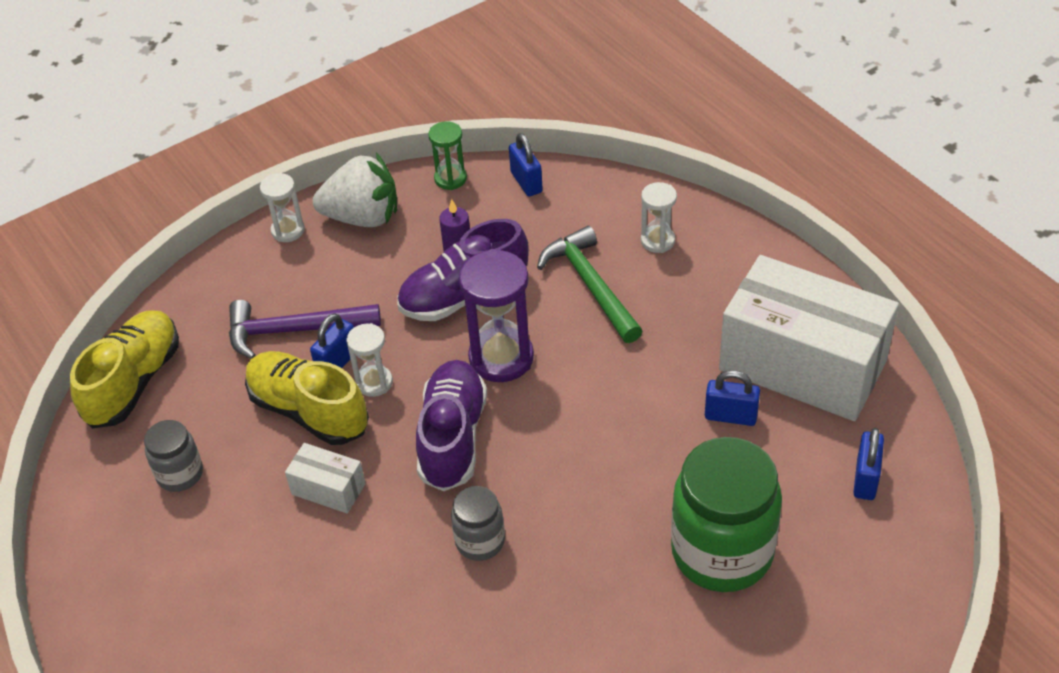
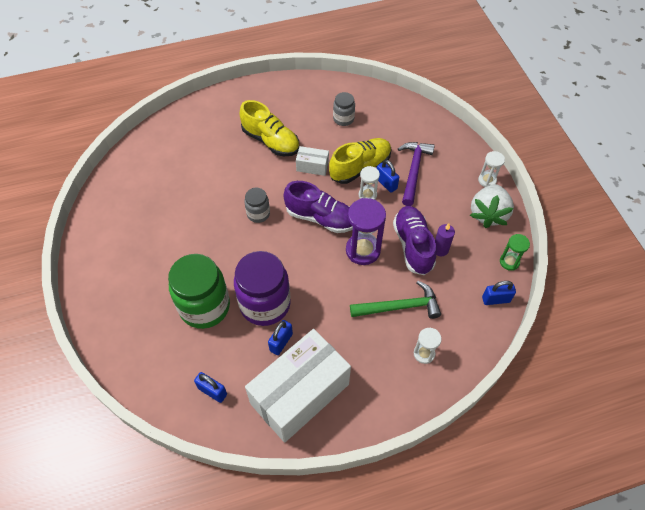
camera: 105 degrees right, 10 degrees up
yellow shoe [70,310,179,428] -> yellow shoe moved to [240,100,299,156]
white box [285,443,366,514] -> white box turned 60 degrees clockwise [296,146,329,176]
none -> purple jar [234,251,291,326]

